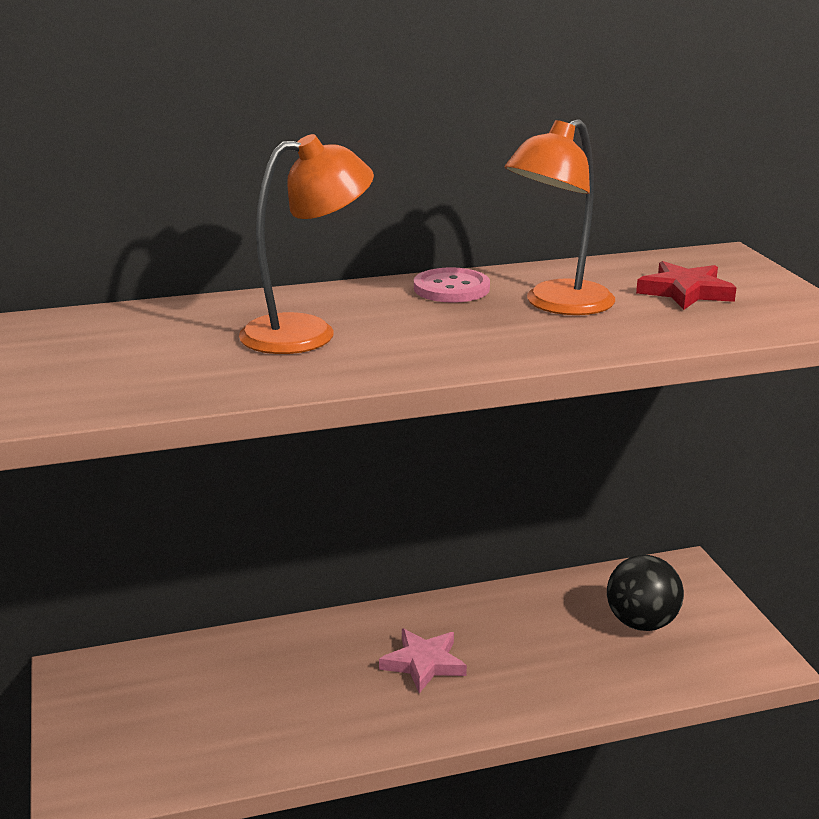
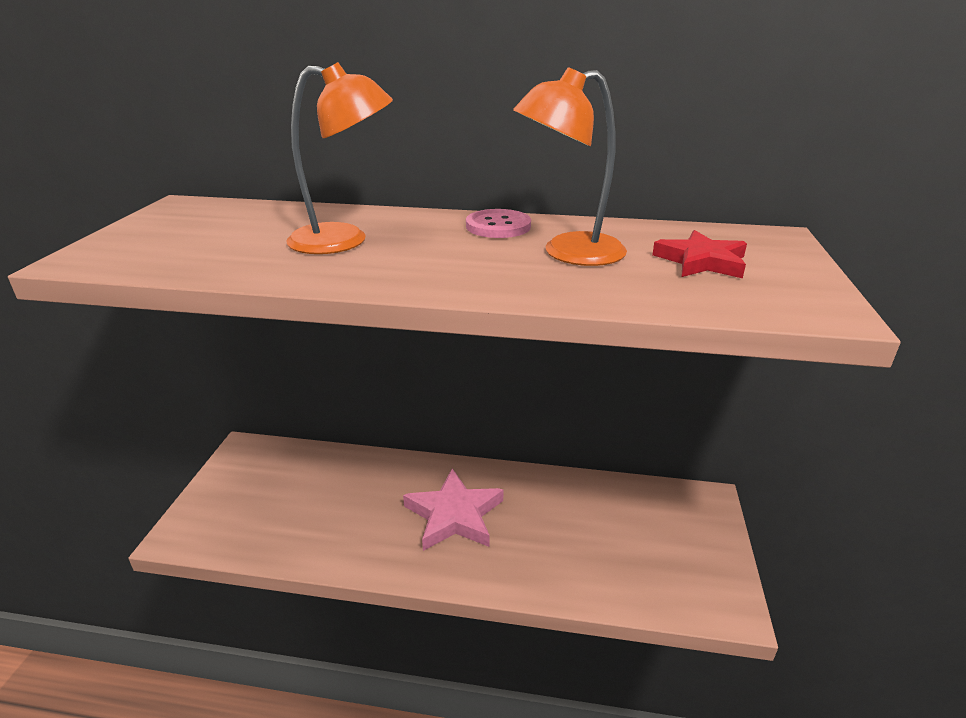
camera: 25 degrees right, 5 degrees up
pink star [379,629,467,693] -> pink star [403,468,504,551], size x1.52
black ball [607,555,684,631] -> none

